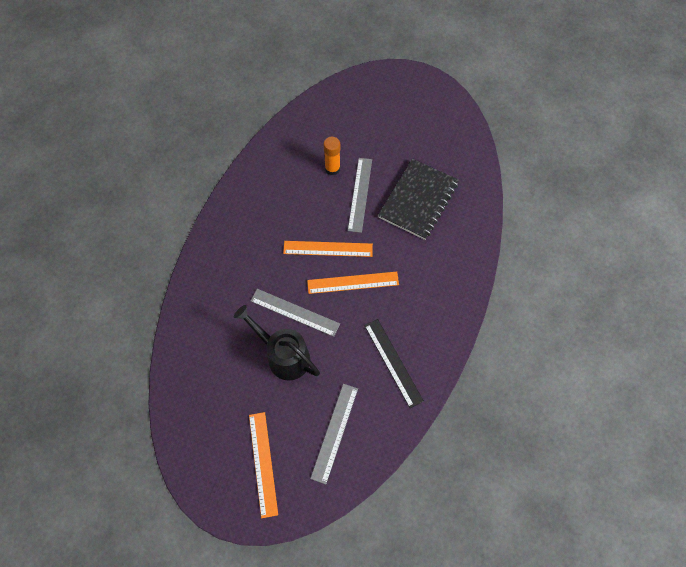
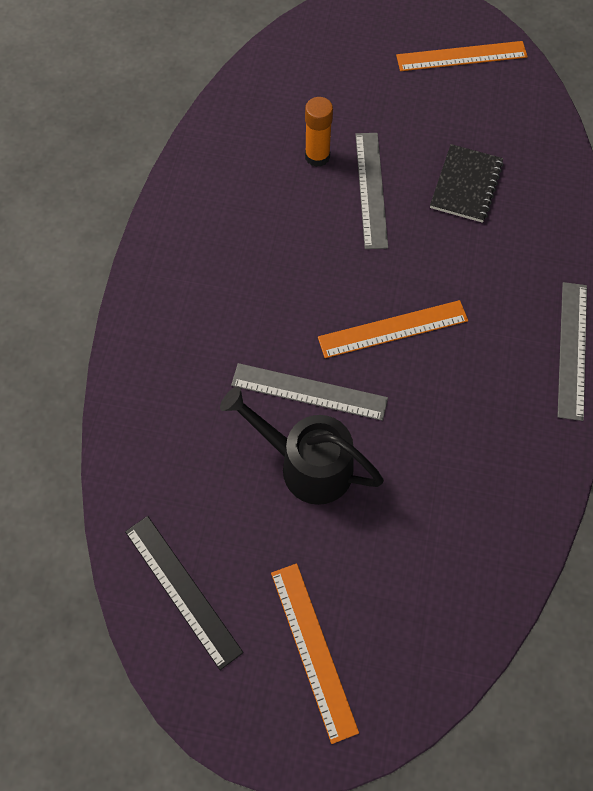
camera: 10 degrees left, 0 degrees up
orange ruler [283,241,373,257] -> orange ruler moved to [396,41,528,71]
grey ruler [310,384,358,484] -> grey ruler moved to [557,282,587,421]
black ruler [364,319,424,408] -> black ruler moved to [125,516,243,670]
black notebook [378,159,459,240] -> black notebook [430,144,504,223], size x0.64

